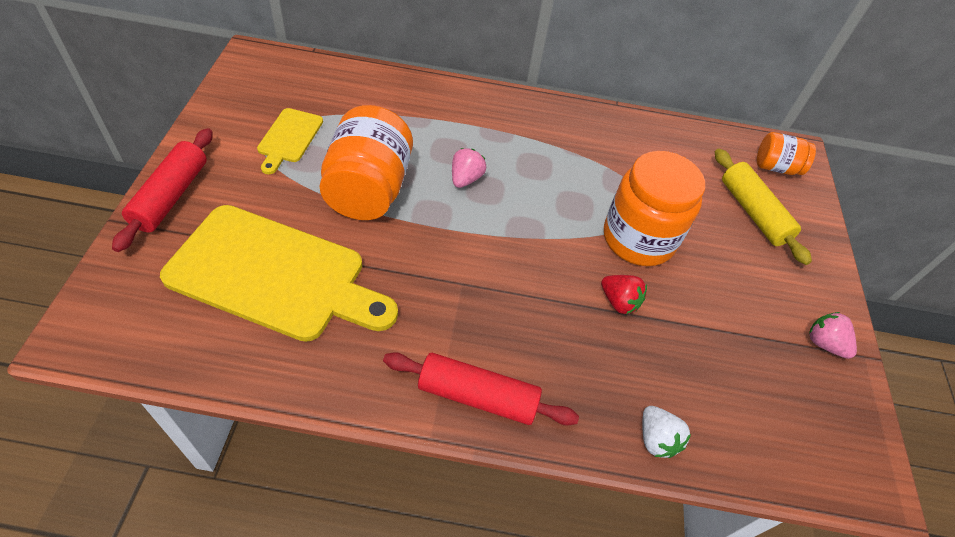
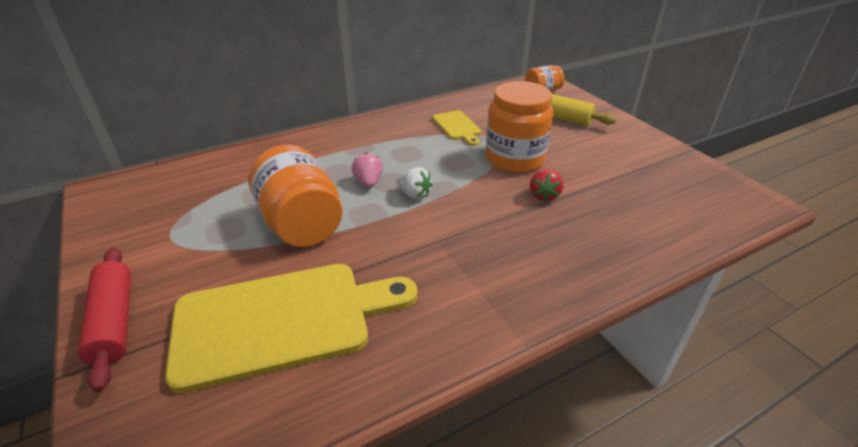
camera: 30 degrees left, 15 degrees down
yellow cutting board [257,108,323,174] -> yellow cutting board moved to [433,110,481,146]
red rolling pin [383,352,579,426] -> none
red strawberry [601,275,647,314] -> red strawberry turned 90 degrees clockwise [530,169,563,202]
white strawberry [642,406,691,458] -> white strawberry moved to [397,167,433,200]
pink strawberry [809,312,857,359] -> none

